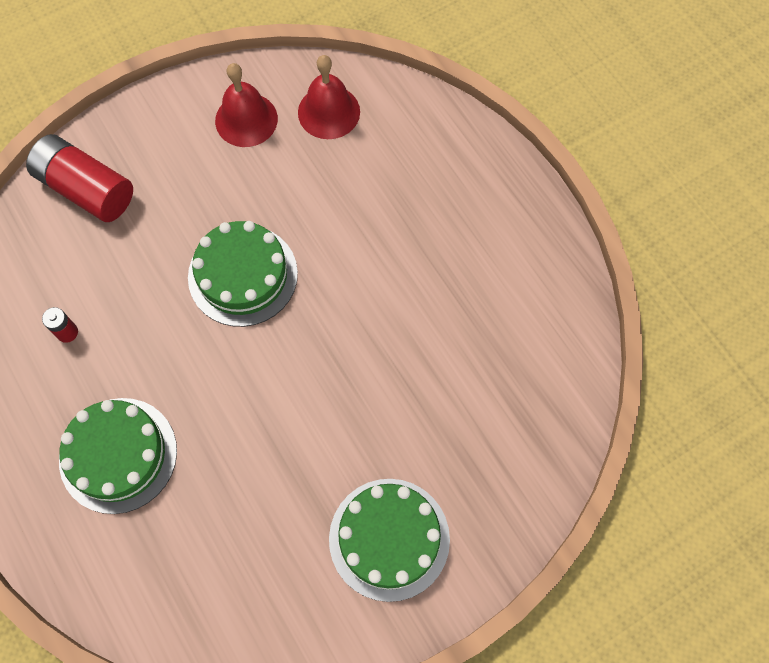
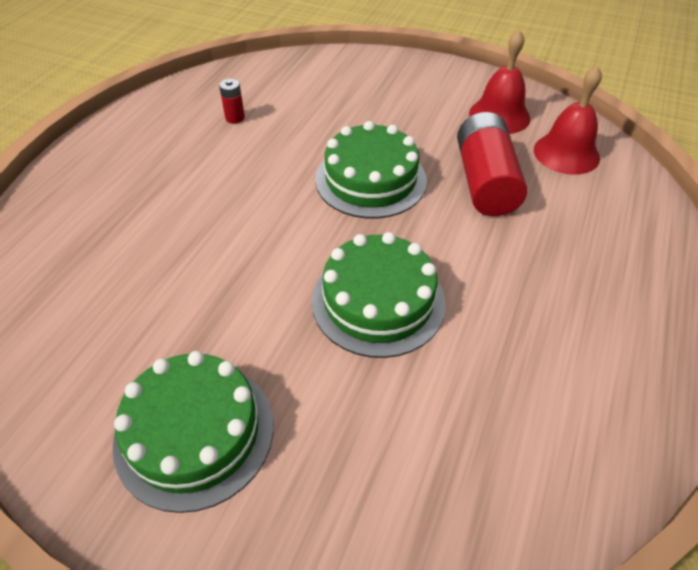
camera: 55 degrees right, 20 degrees down
red battery [26,134,133,222] -> red battery moved to [457,112,527,216]
green cake [59,398,177,514] -> green cake moved to [312,232,446,358]

